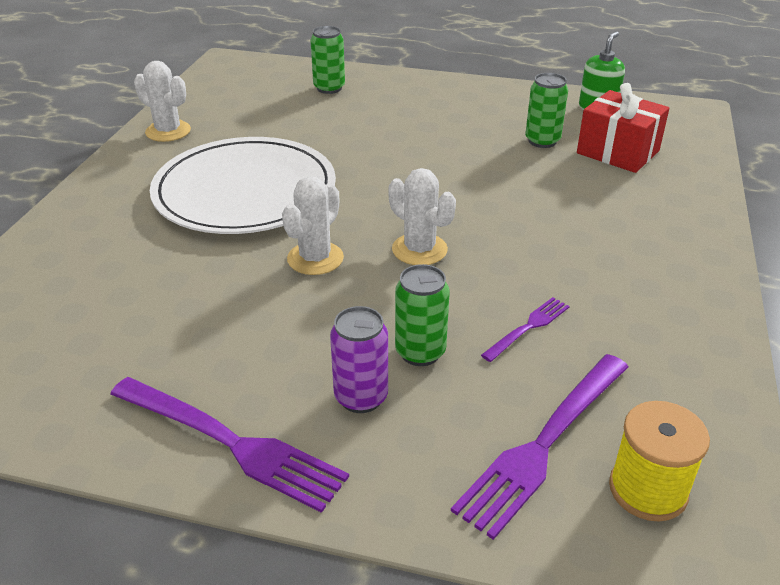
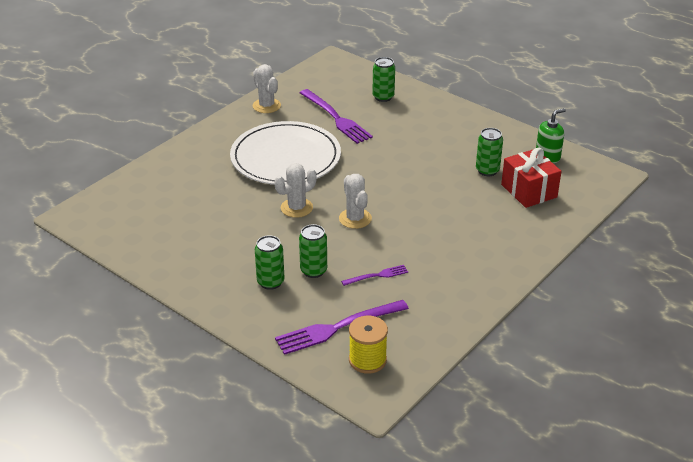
camera: 25 degrees right, 0 degrees up
purple fork [110,377,349,513] -> purple fork moved to [300,89,373,144]
purple can [330,306,388,413] -> green can [255,235,284,290]

